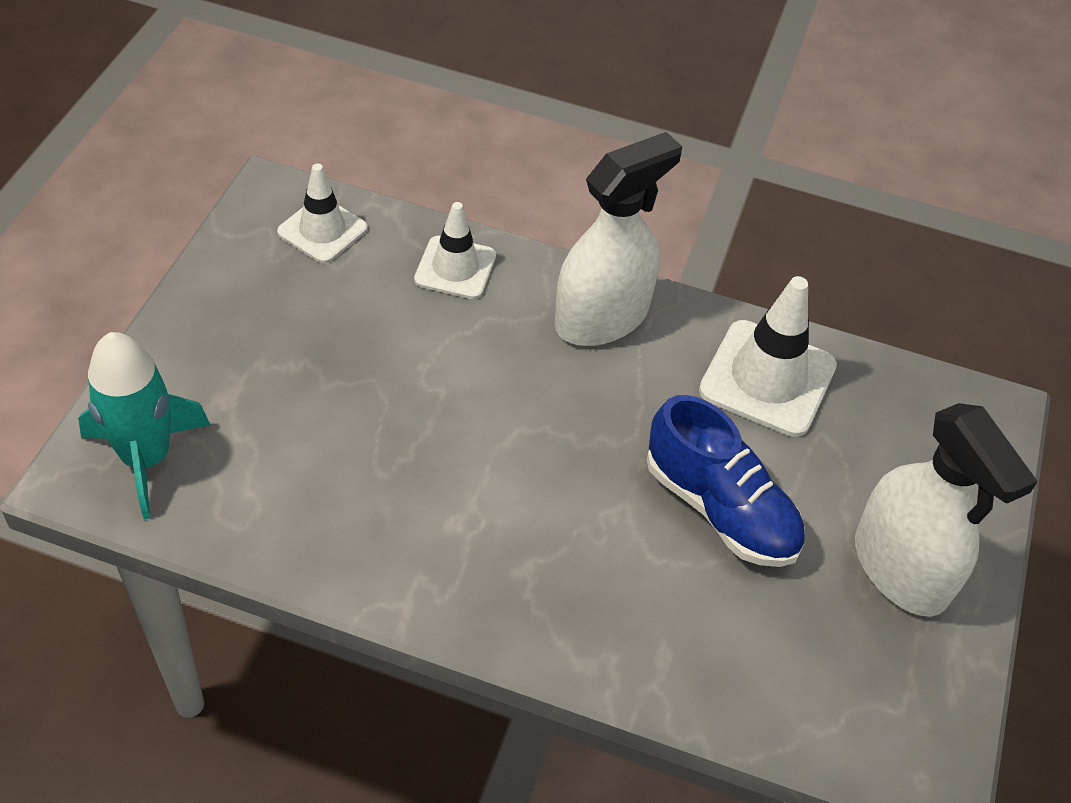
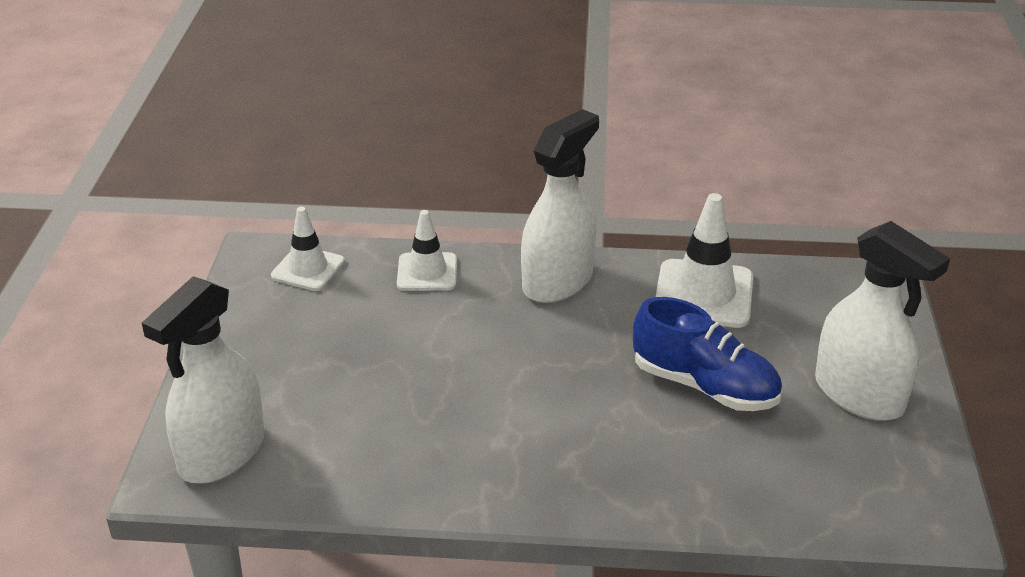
camera: 10 degrees left, 15 degrees down
turquoise rocket [78,332,210,519] -> white spray bottle [142,276,265,484]

